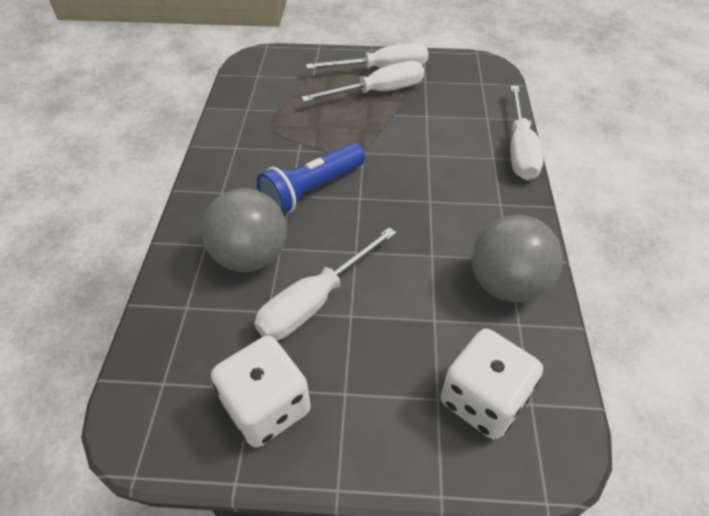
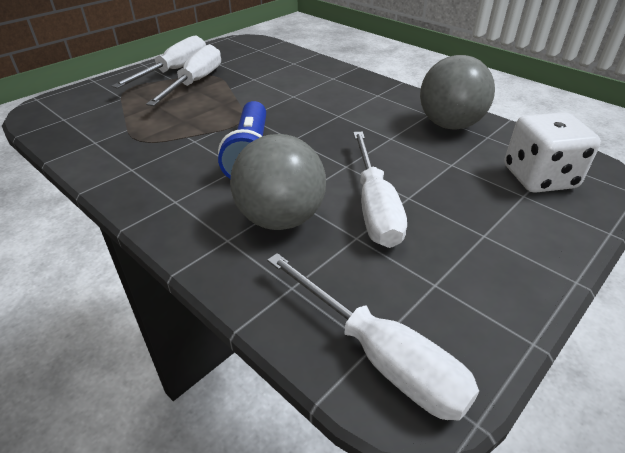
camera: 50 degrees left, 10 degrees down
white dice [211,336,311,448] -> none
white screwdriver [510,86,543,180] -> white screwdriver moved to [267,253,479,421]

